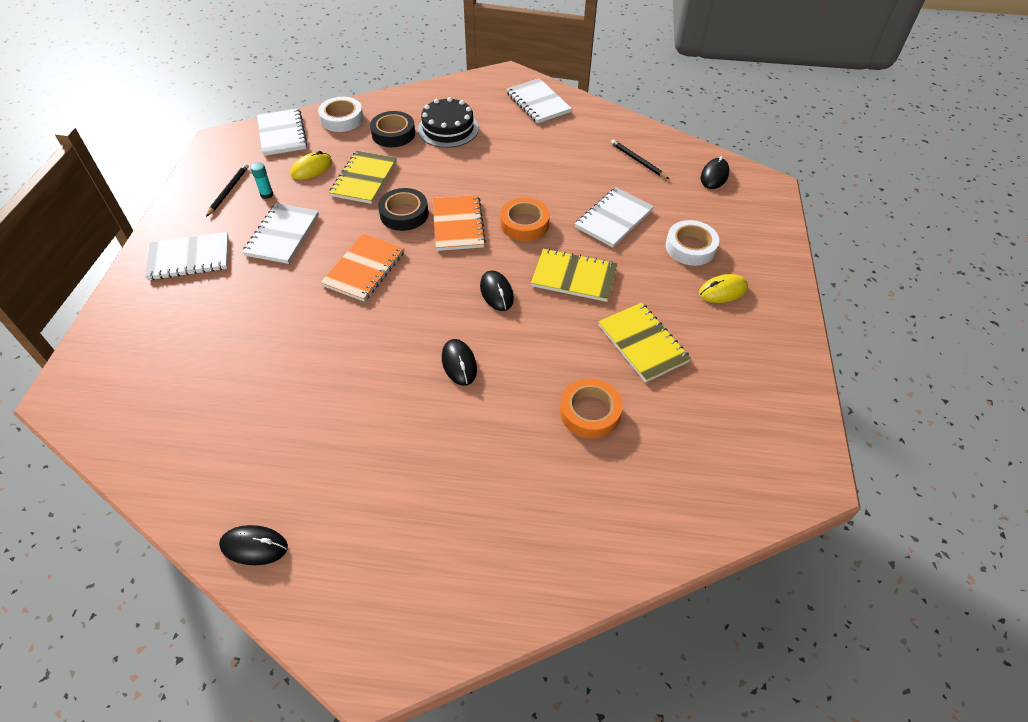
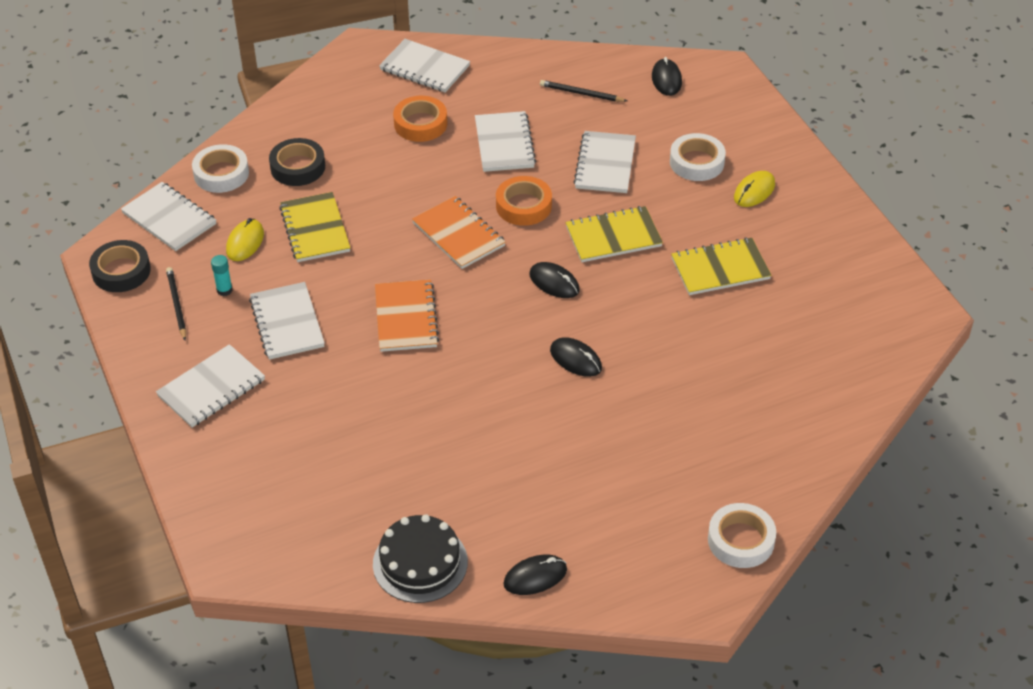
camera: 30 degrees left, 5 degrees down
black tape [378,188,428,231] -> black tape moved to [89,240,151,292]
black cake [418,97,479,148] -> black cake moved to [373,514,468,603]
orange tape [560,378,623,439] -> orange tape moved to [393,96,447,142]
yellow notebook [598,302,691,383] -> yellow notebook turned 45 degrees counterclockwise [671,237,771,295]
none -> white notebook [475,111,536,172]
none -> white tape [708,503,776,568]

